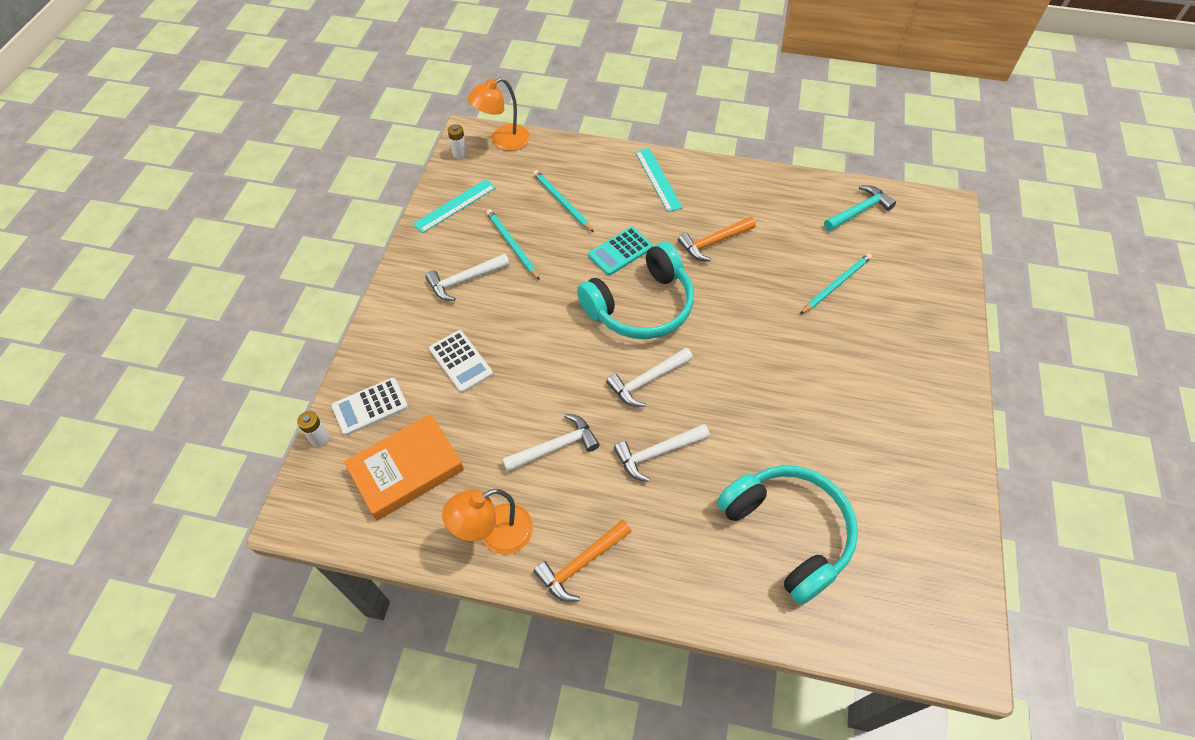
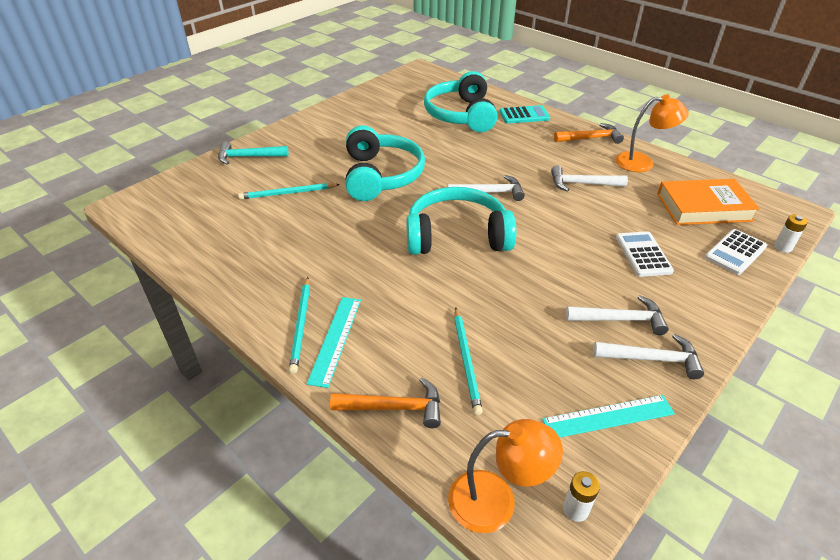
camera: 150 degrees left, 15 degrees down
white calculator [332,378,408,436] -> white calculator turned 135 degrees clockwise [705,229,767,275]
turquoise pencil [486,209,540,280] -> turquoise pencil moved to [289,277,310,374]
turquoise calculator [588,227,653,275] -> turquoise calculator moved to [500,105,550,124]
white hammer [614,424,710,482] -> white hammer moved to [593,334,704,379]
orange hammer [678,216,756,262] -> orange hammer moved to [330,377,441,428]
turquoise hammer [824,185,896,231] -> turquoise hammer moved to [218,141,288,165]
none -> turquoise headphones [345,125,425,201]

